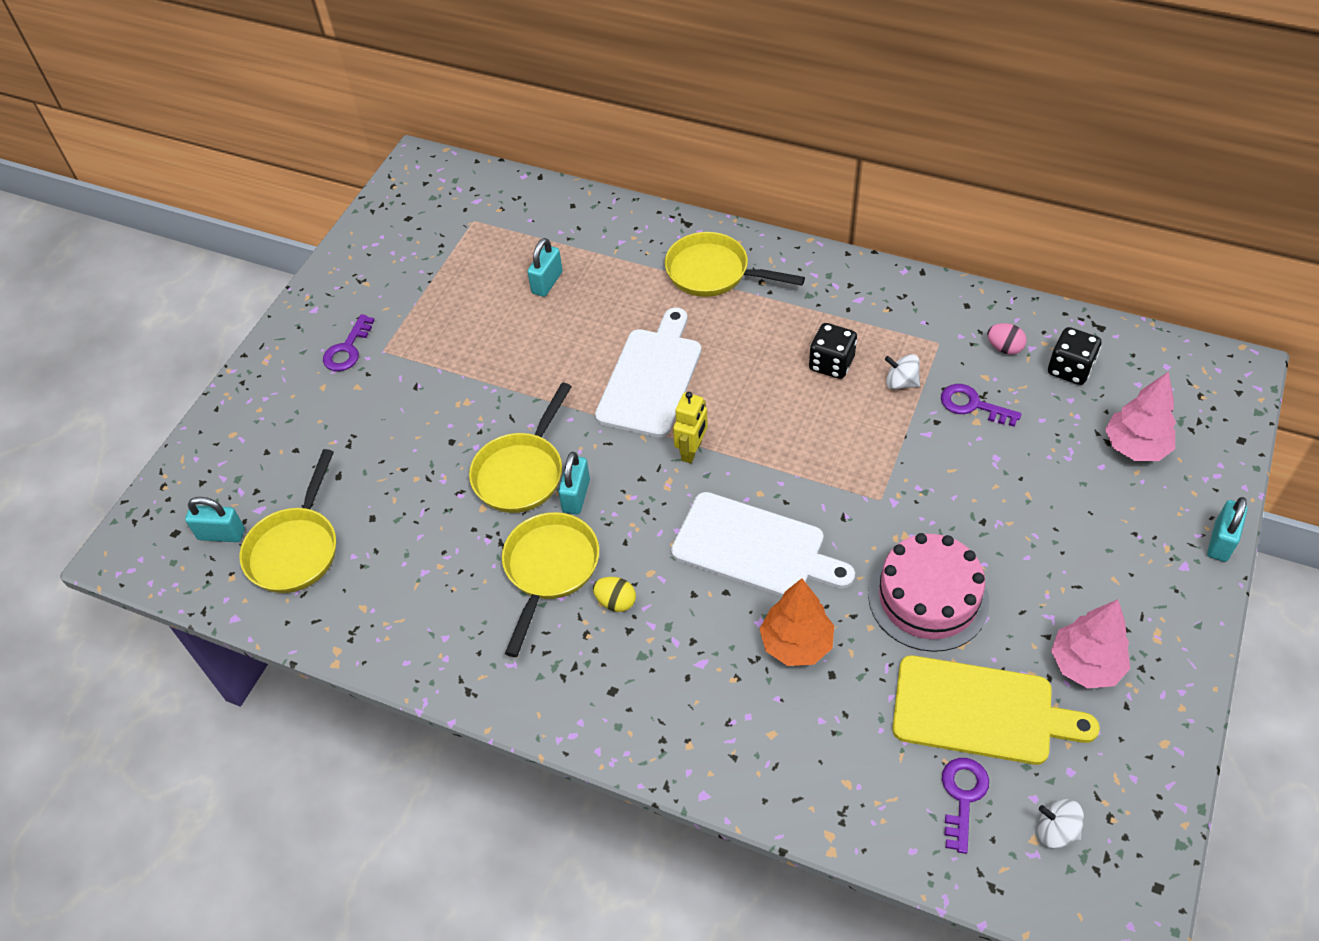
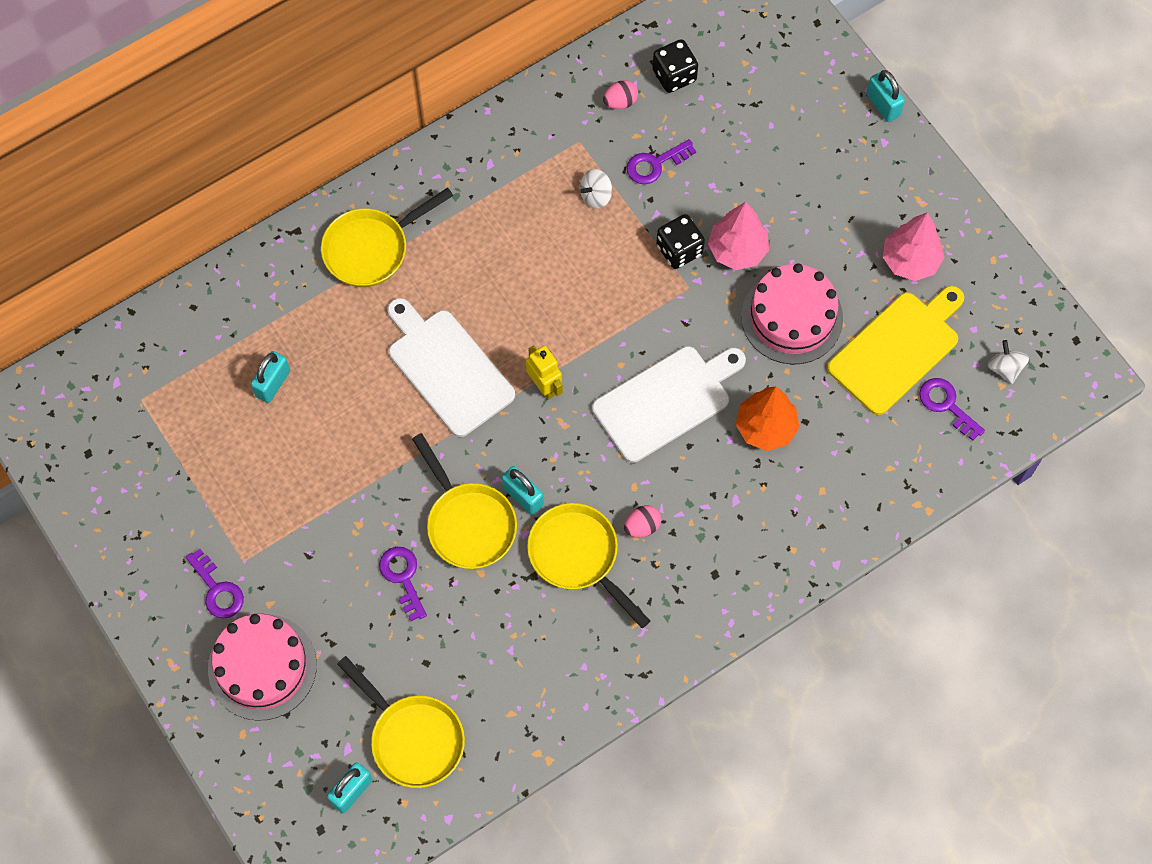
camera: 60 degrees left, 15 degrees up
turquoise padlock [527,238,563,297] -> turquoise padlock turned 60 degrees clockwise [251,351,290,403]
yellow egg [593,577,636,612] -> pink egg [624,505,661,538]
black dice [809,323,857,379] -> black dice moved to [656,214,705,269]
white spinning top [1037,799,1084,848] -> white spinning top turned 105 degrees clockwise [988,340,1029,384]
pink tree [1105,371,1176,461] -> pink tree moved to [708,202,769,270]
none -> pink cake [208,614,317,721]
none -> purple key [379,547,427,621]

